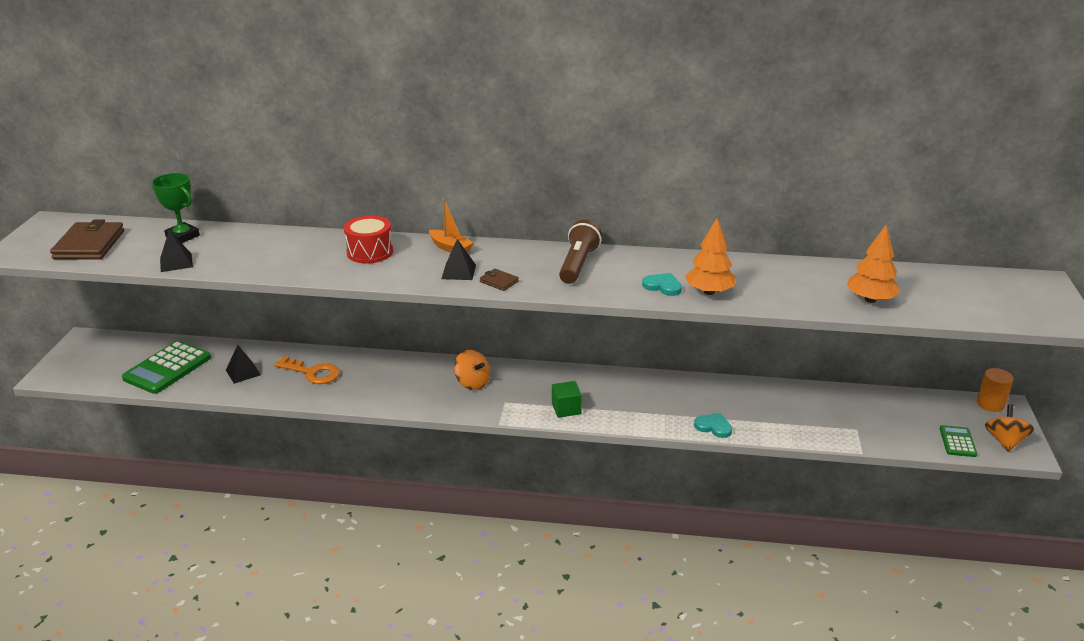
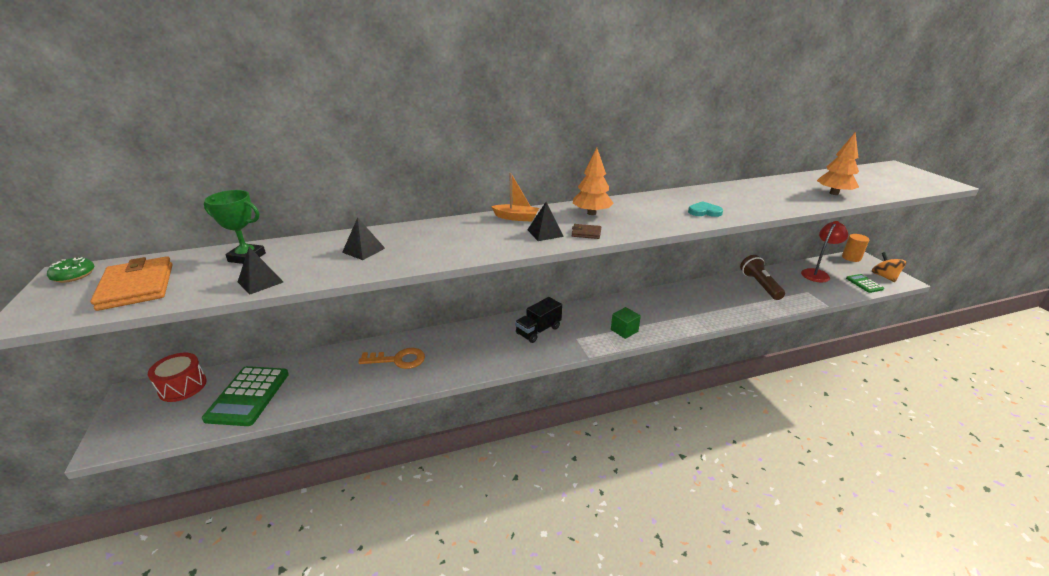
camera: 25 degrees left, 0 degrees up
brown wallet [50,219,124,259] -> orange wallet [90,256,173,311]
black pyramid [226,345,261,384] -> black pyramid moved to [342,217,385,260]
red drum [344,215,393,263] -> red drum moved to [148,353,207,402]
orange spinning top [454,350,490,390] -> black truck [515,297,562,343]
brown flashlight [559,220,602,284] -> brown flashlight moved to [740,255,785,300]
orange tree [685,218,736,295] -> orange tree moved to [573,148,613,215]
turquoise heart [694,413,732,438] -> none
none -> green donut [47,257,94,283]
none -> red lamp [801,221,848,282]

